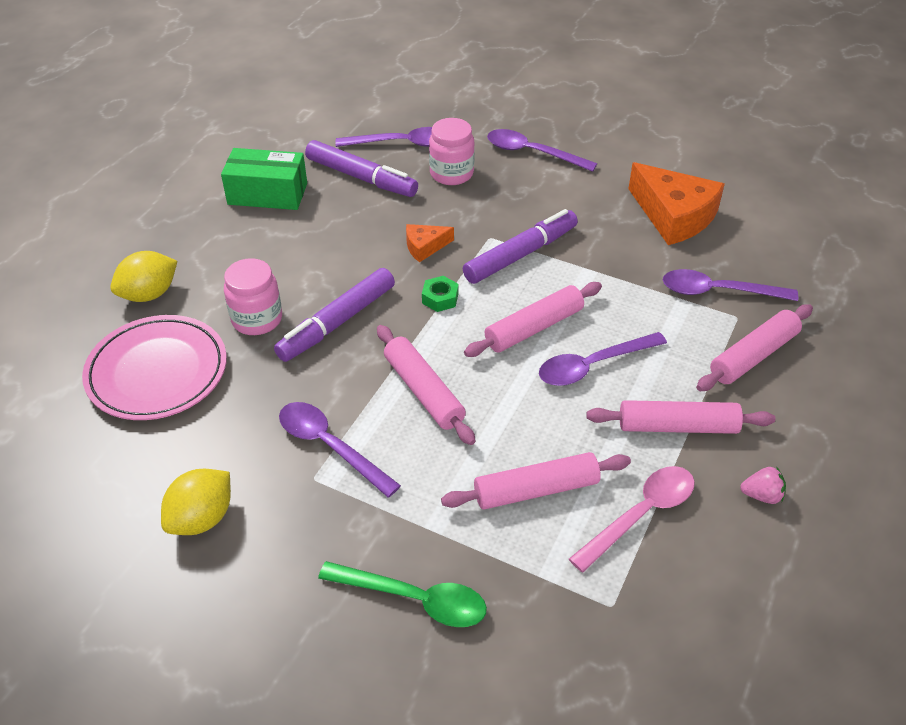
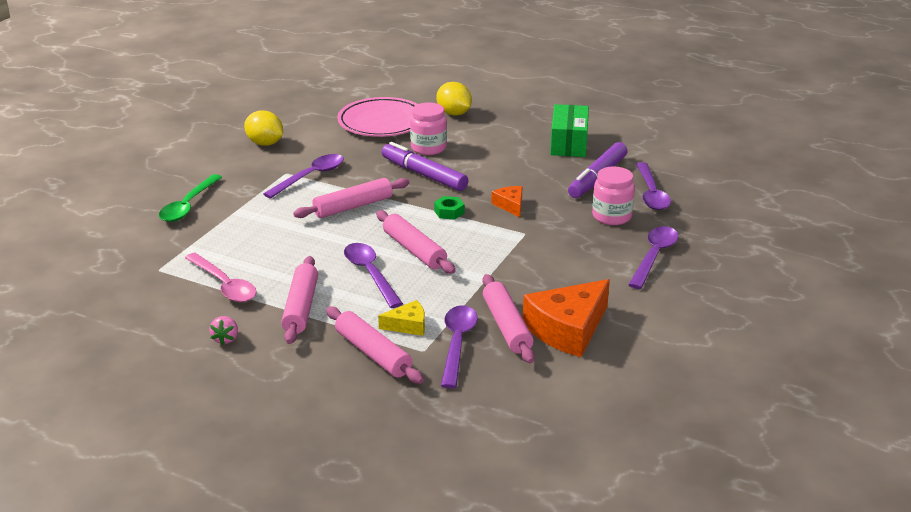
camera: 90 degrees right, 15 degrees down
pink rolling pin [441,452,631,510] -> pink rolling pin moved to [483,274,535,363]
purple marker [463,209,578,284] -> none
none -> yellow cheese [378,300,425,336]

